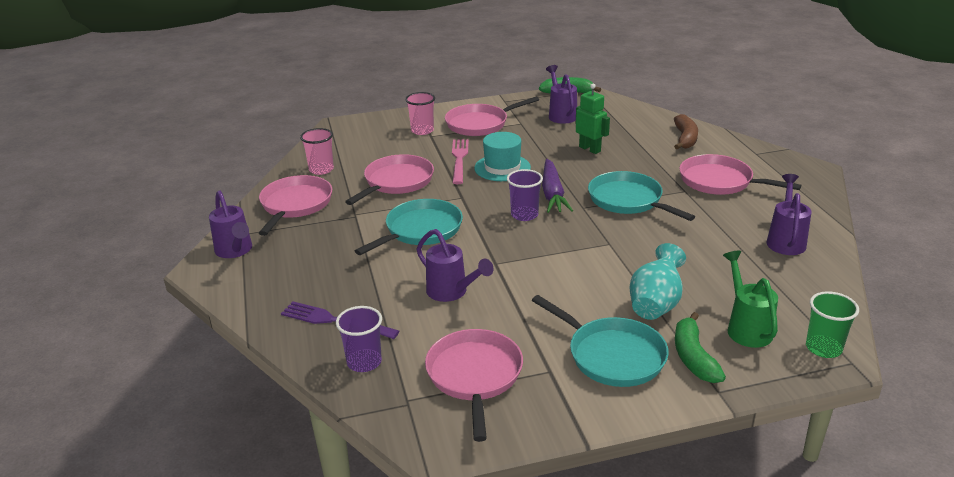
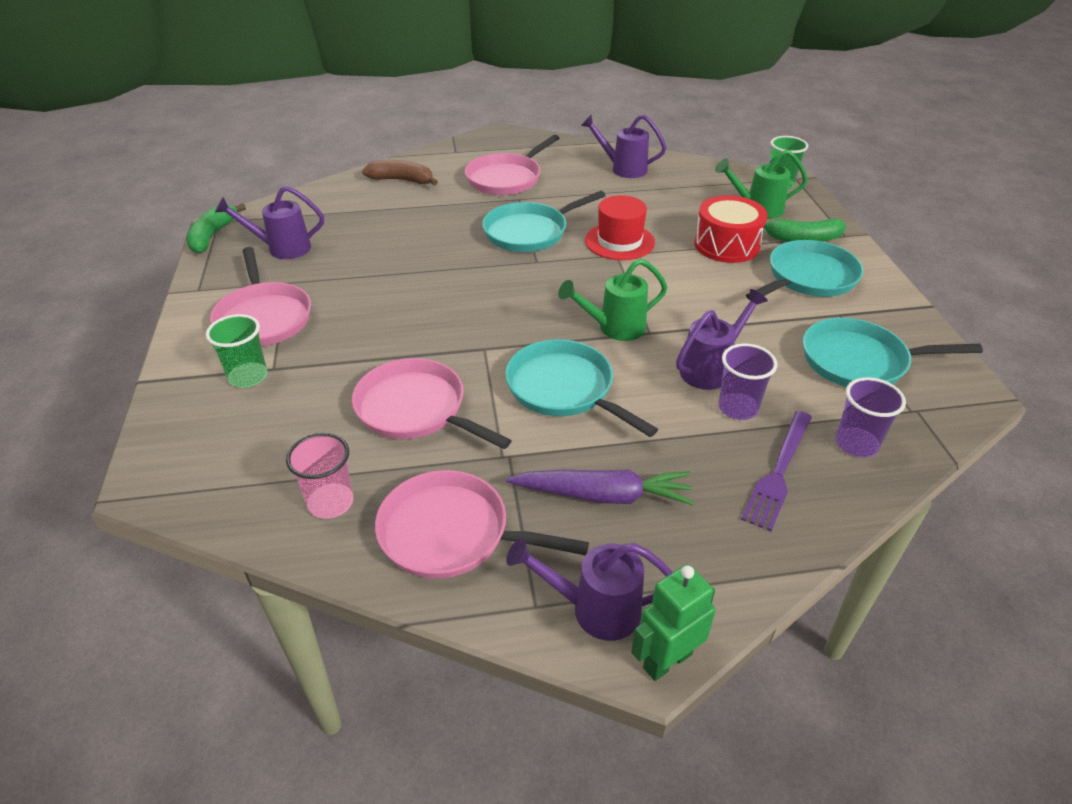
camera: 85 degrees left, 10 degrees up
purple watering can [209,190,252,258] -> purple watering can turned 150 degrees counterclockwise [506,538,673,641]
pink cup [405,92,435,135] -> green cup [206,314,267,388]
pink pan [425,329,523,442] -> turquoise pan [803,318,983,387]
pink fork [452,139,469,184] -> none
turquoise hat [474,132,531,181] -> none
purple cup [507,169,543,221] -> purple cup moved to [718,343,777,420]
purple carrot [542,159,573,213] -> purple carrot moved to [506,469,694,505]
green robot [576,84,610,154] -> green robot moved to [631,564,716,681]
turquoise vase [630,243,686,320] -> red drum [694,195,767,263]
none -> green watering can [558,258,668,341]
none -> red hat [585,195,655,260]

